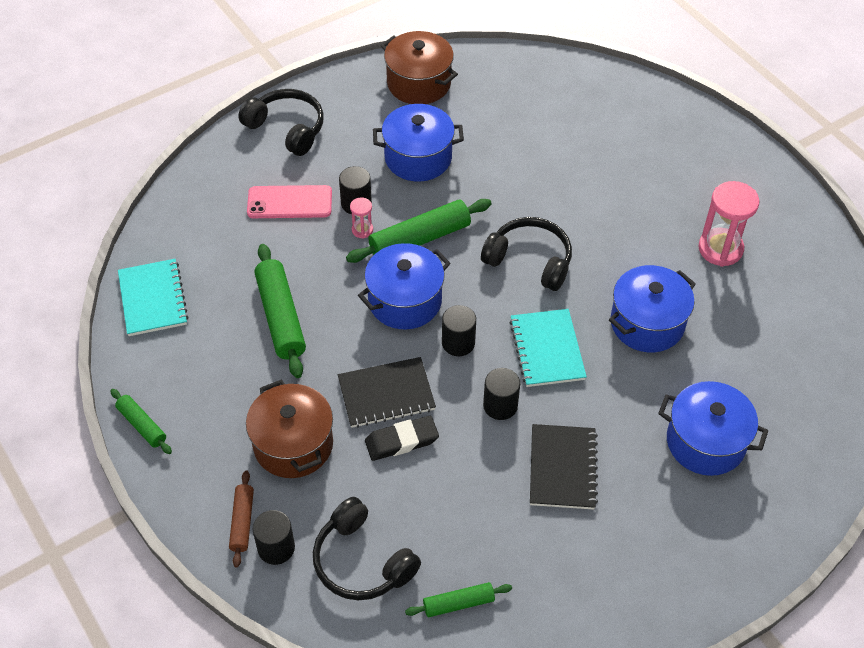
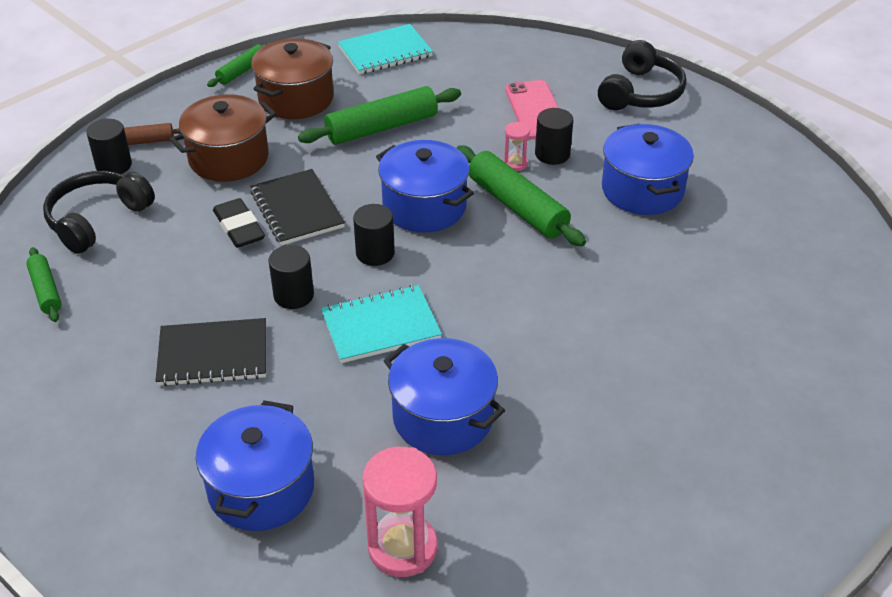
camera: 80 degrees right, 10 degrees down
brown pot [381,31,458,104] -> brown pot moved to [251,38,334,119]
black headphones [481,217,572,291] -> none
pink hourglass [698,181,760,267] -> pink hourglass moved to [362,447,438,577]

